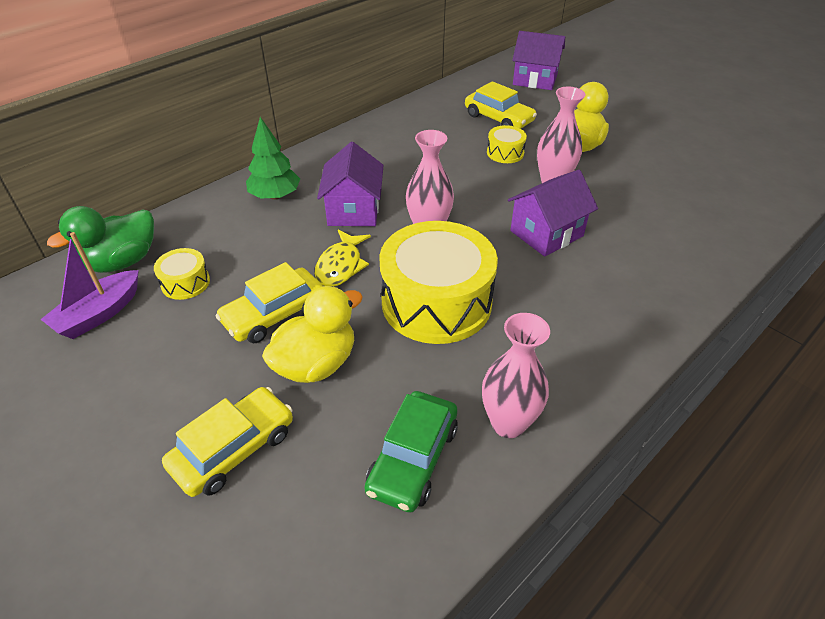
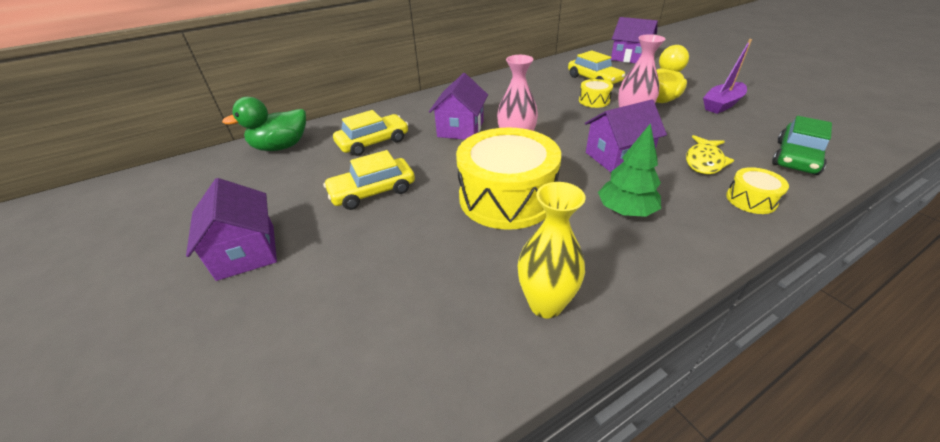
camera: 15 degrees right, 5 degrees down
purple boat [41,232,139,339] -> purple boat moved to [703,39,752,114]
yellow drum [154,248,210,300] -> yellow drum moved to [726,167,789,214]
yellow car [162,387,293,497] -> yellow car moved to [333,110,409,156]
green tree [246,117,300,200] -> green tree moved to [598,123,661,217]
yellow duck [262,286,363,383] -> none
yellow fish [315,229,371,287] -> yellow fish moved to [686,135,734,175]
green car [364,391,458,513] -> green car moved to [772,116,832,175]
pink vase [482,313,550,438] -> yellow vase [518,182,586,319]
none -> purple house [186,178,277,281]

